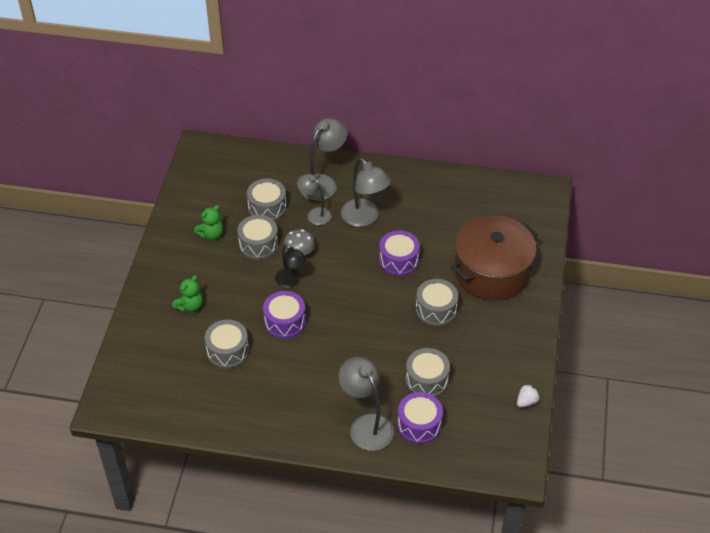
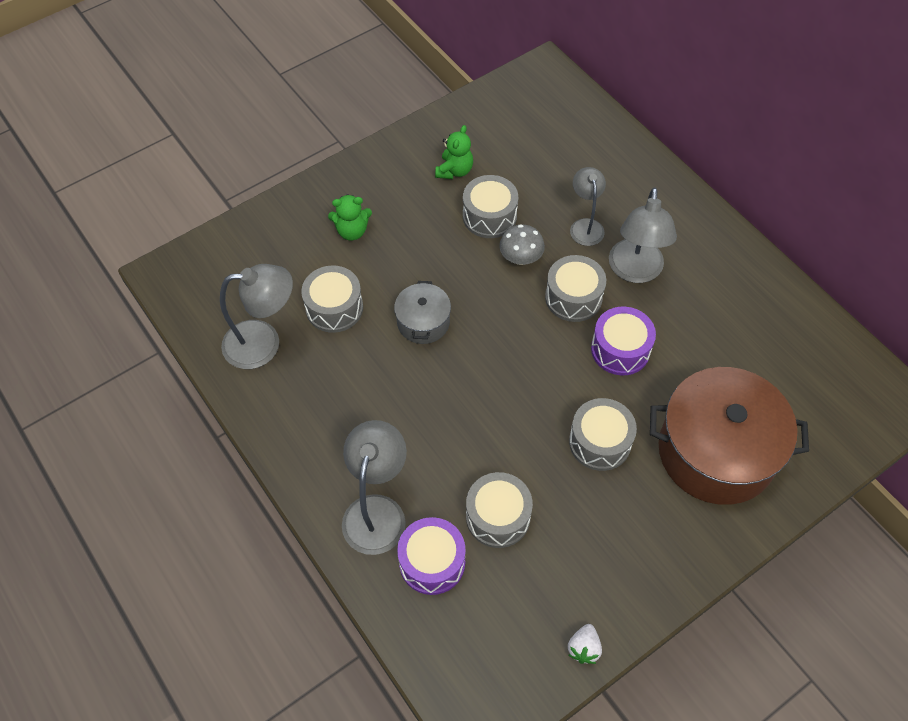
camera: 45 degrees right, 10 degrees up
green teddy bear [194,205,223,240] -> green teddy bear turned 75 degrees counterclockwise [435,125,473,179]
grey drum [247,178,286,221] -> grey drum moved to [545,255,606,322]
purple drum [263,291,306,339] -> grey pot [394,281,451,344]
black lamp [275,244,306,288] -> none
grey lamp [300,118,347,201] -> grey lamp moved to [220,264,293,369]
white strawberry [517,384,540,408] -> white strawberry turned 105 degrees clockwise [568,624,602,664]

